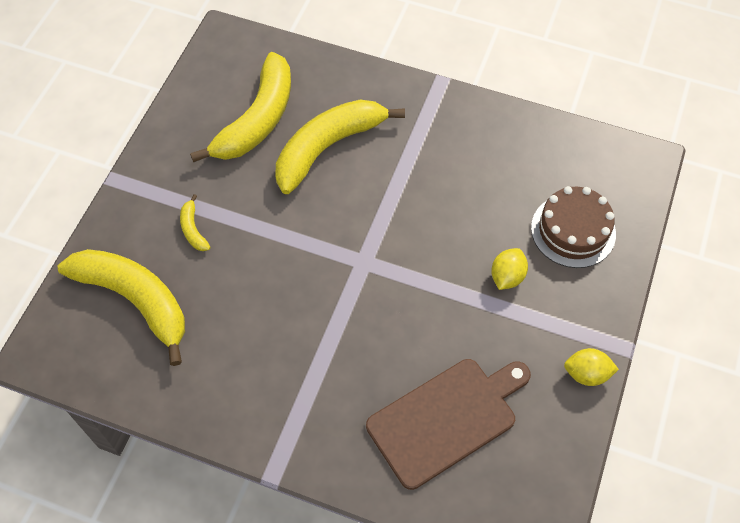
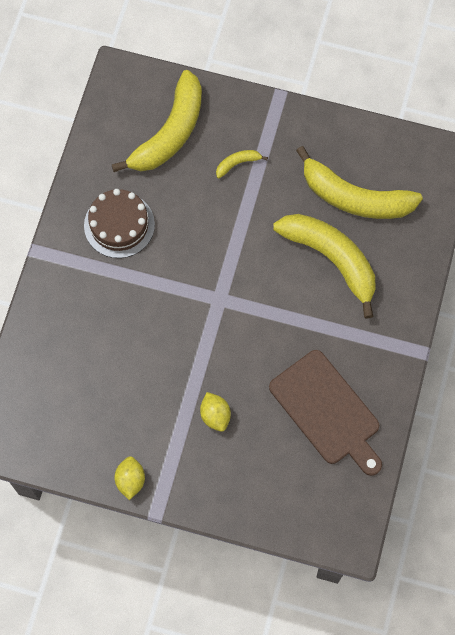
camera: 85 degrees right, 10 degrees up
brown cutting board [366,359,531,490] -> brown cutting board moved to [269,350,382,476]
yellow lemon [491,248,528,290] -> yellow lemon turned 45 degrees clockwise [200,392,231,432]
brown cake [531,186,616,268] -> brown cake moved to [84,189,155,258]

